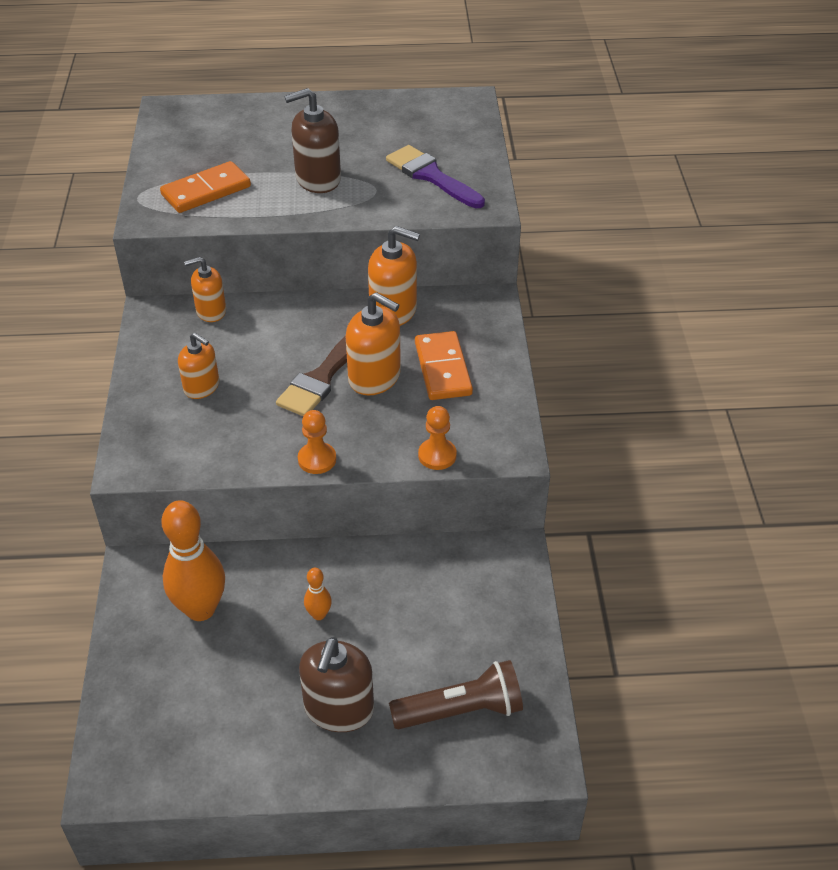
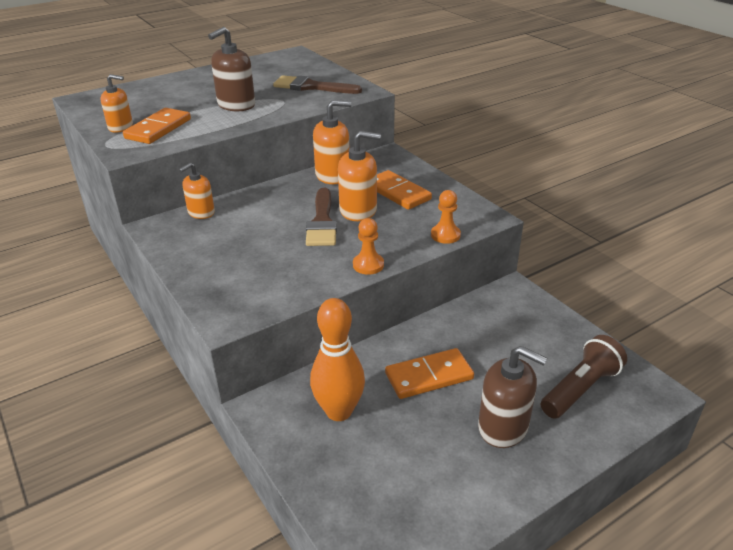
camera: 30 degrees left, 10 degrees down
orange soap dispenser [178,333,219,399] -> orange soap dispenser moved to [100,74,133,133]
brown soap dispenser [299,637,374,732] -> brown soap dispenser turned 45 degrees counterclockwise [478,346,547,448]
orange bowling pin [304,568,332,620] -> orange domino [385,348,474,399]
purple brush [386,145,485,208] -> brown brush [273,75,362,94]

